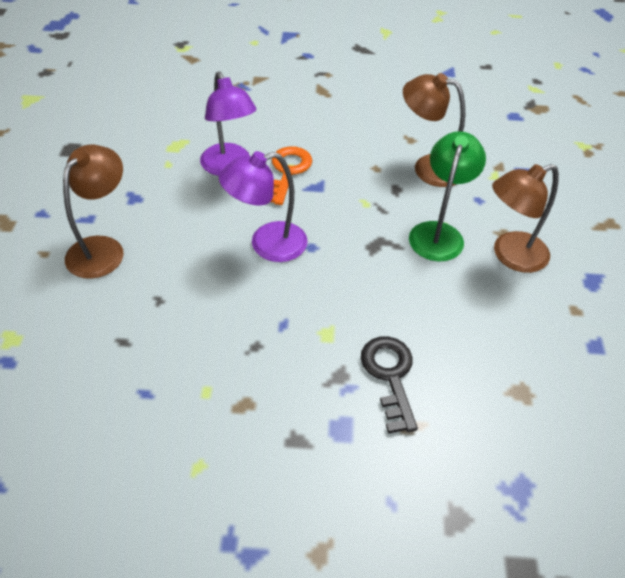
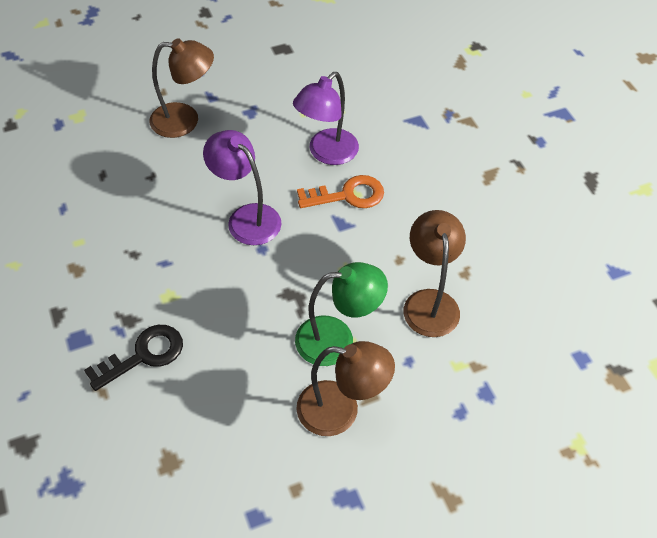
camera: 65 degrees right, 5 degrees up
brown lamp [492,164,559,273] -> brown lamp turned 150 degrees clockwise [296,341,395,436]

